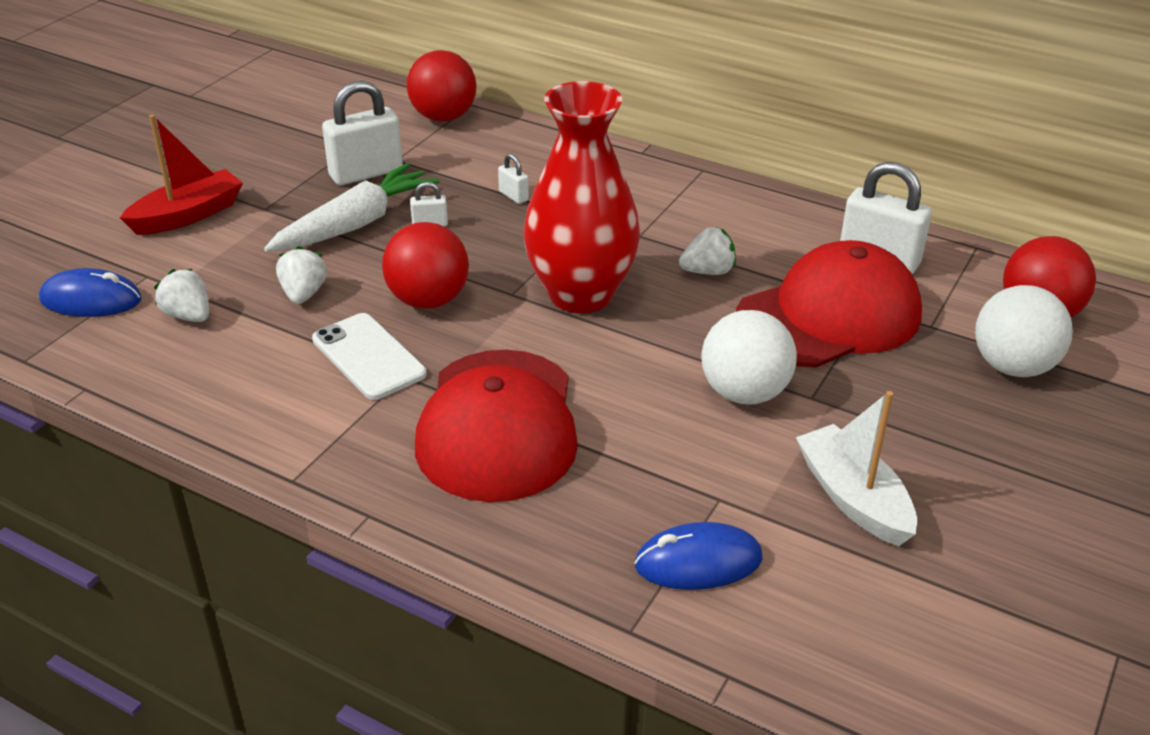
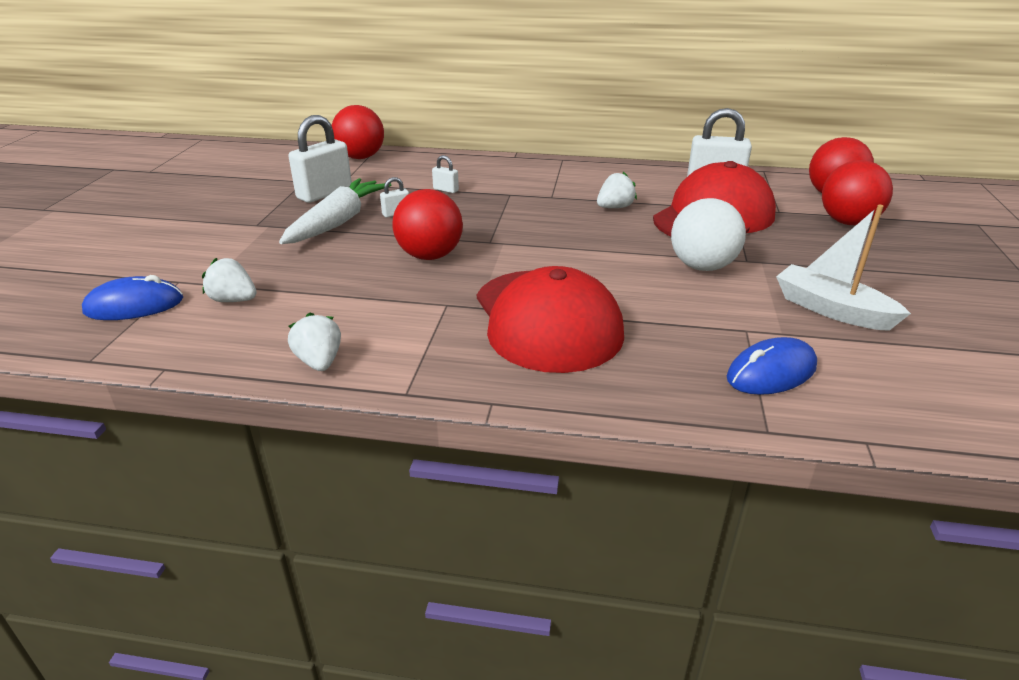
camera: 20 degrees left, 5 degrees down
red boat [120,115,243,235] -> none
white strawberry [276,246,327,304] -> white strawberry moved to [288,312,341,371]
white phone [312,313,427,400] -> none
red vase [523,81,640,313] -> none
white ball [975,285,1073,377] -> red ball [822,160,893,225]

